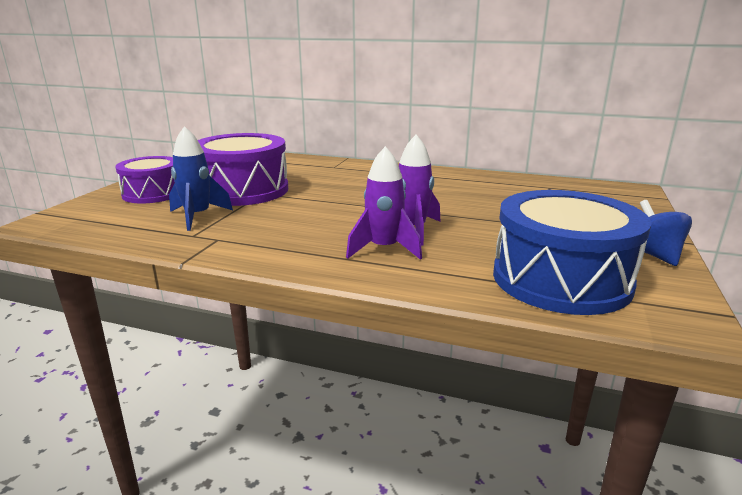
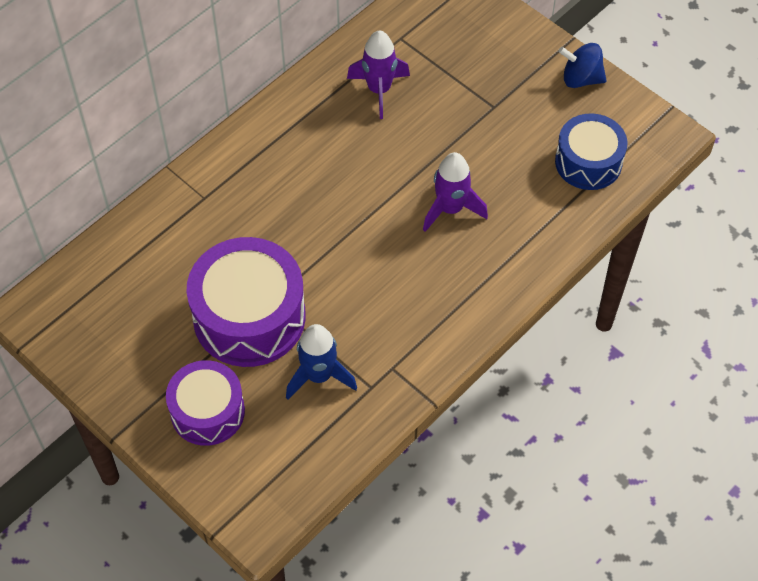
camera: 65 degrees left, 35 degrees up
purple rocket [346,146,422,260] -> purple rocket moved to [347,30,410,119]
blue drum [493,190,651,315] -> blue drum [555,113,627,190], size x0.64

